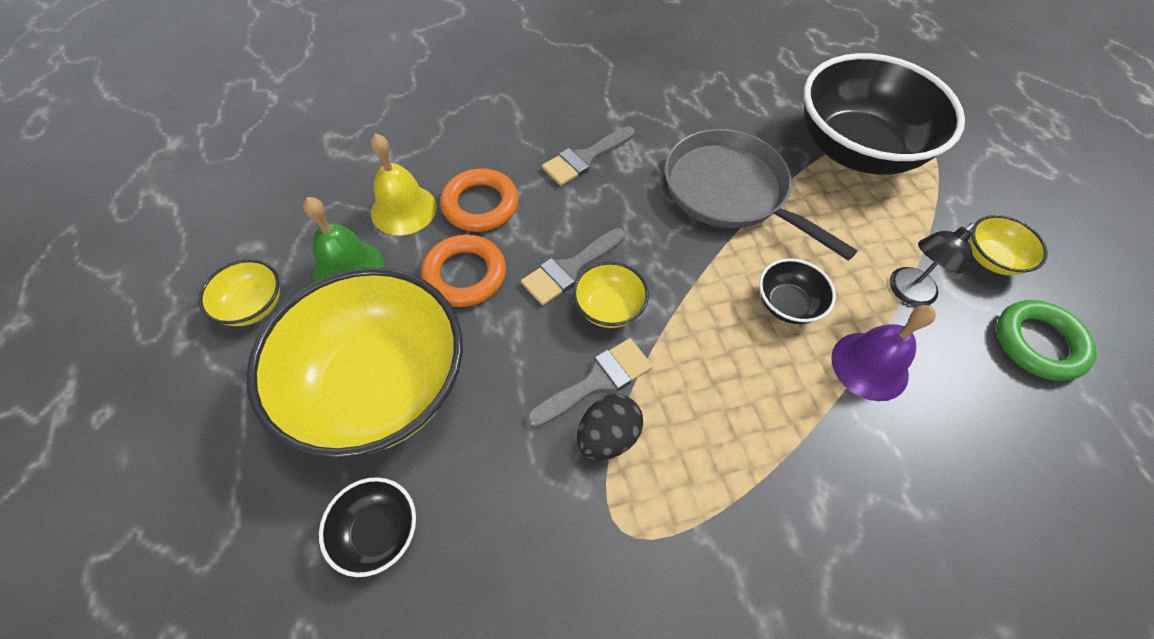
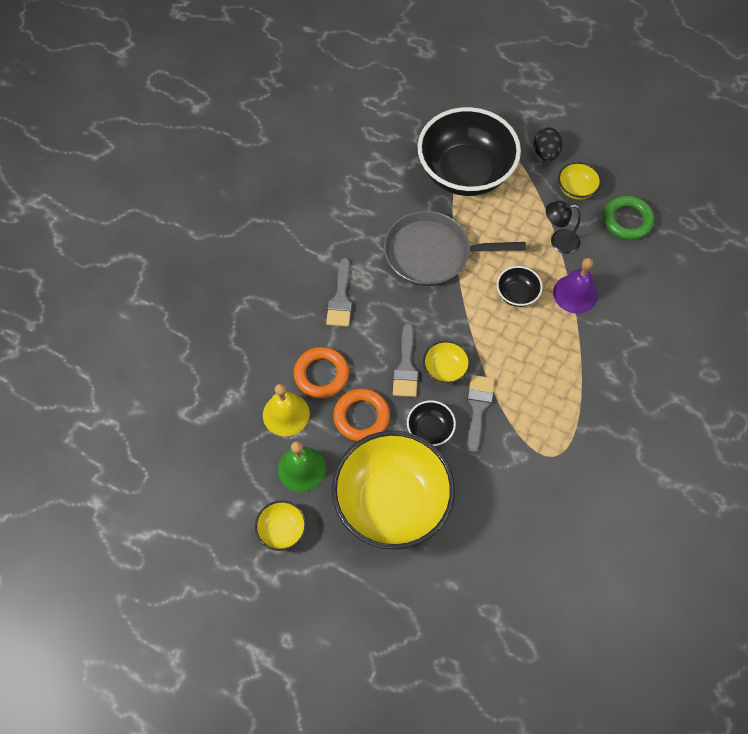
camera: 45 degrees left, 5 degrees up
black bowl [319,477,416,577] -> black bowl moved to [407,400,456,446]
black egg [577,394,643,461] -> black egg moved to [534,127,562,161]
black lamp [889,223,975,307] -> black lamp turned 90 degrees clockwise [546,201,581,254]

